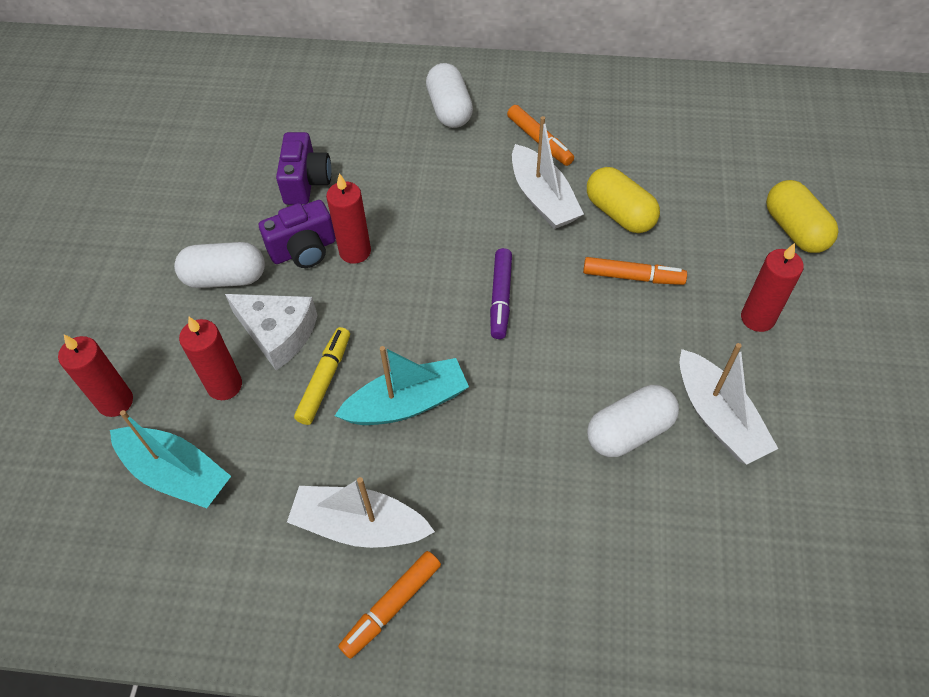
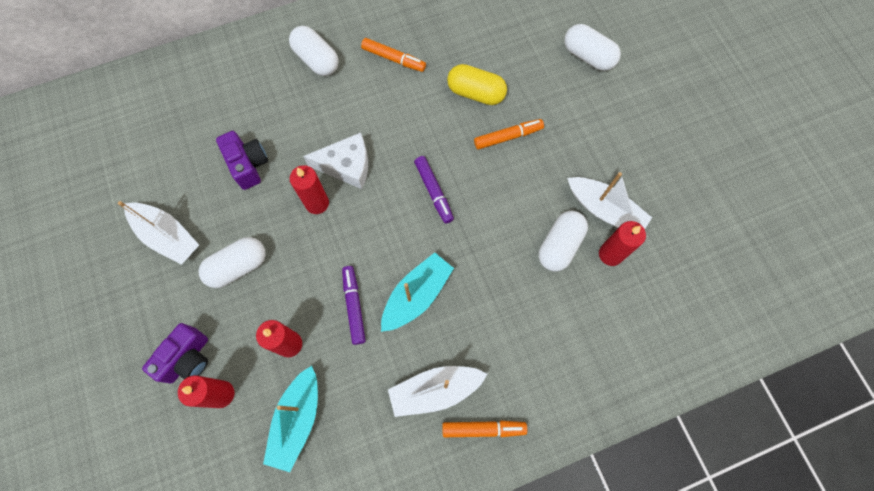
camera: 30 degrees left, 15 degrees up
turquoise boat [110,410,231,508] -> turquoise boat turned 105 degrees clockwise [263,366,318,472]
white cheese [225,294,318,370] -> white cheese moved to [303,132,368,189]
purple camera [259,200,336,268] -> purple camera moved to [142,323,208,384]
yellow marker [294,327,350,425] -> purple marker [342,266,366,345]
orange marker [338,551,441,659] -> orange marker turned 105 degrees counterclockwise [442,421,527,437]
white boat [512,116,584,229] -> white boat moved to [118,201,199,265]
red candle [741,243,804,332] -> red candle moved to [599,221,646,266]
yellow capsule [766,180,839,253] -> white capsule [564,24,621,71]

